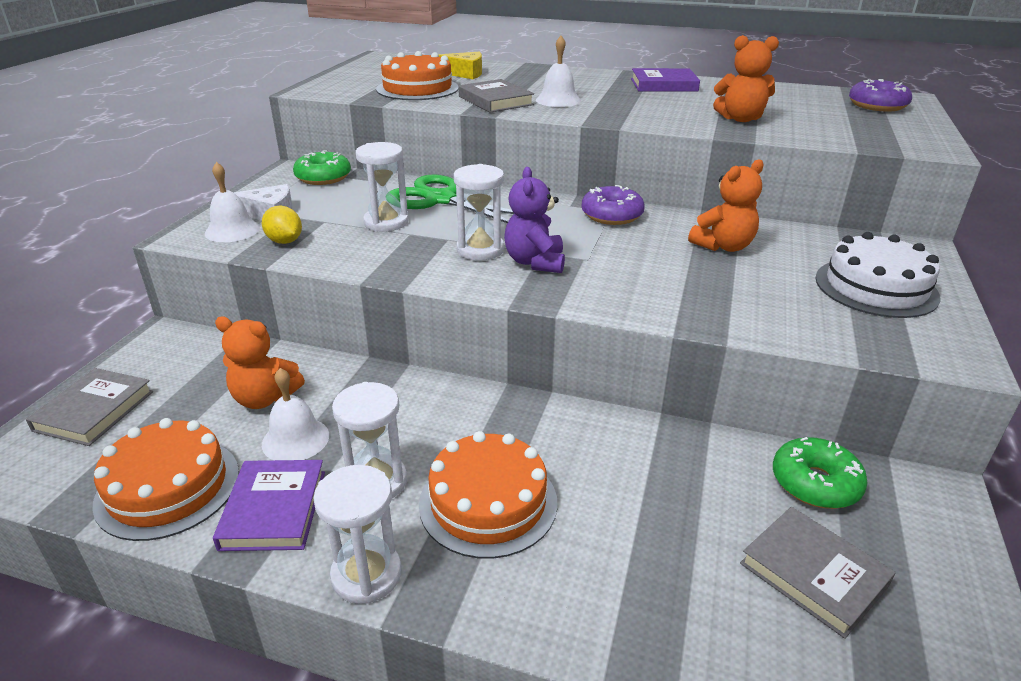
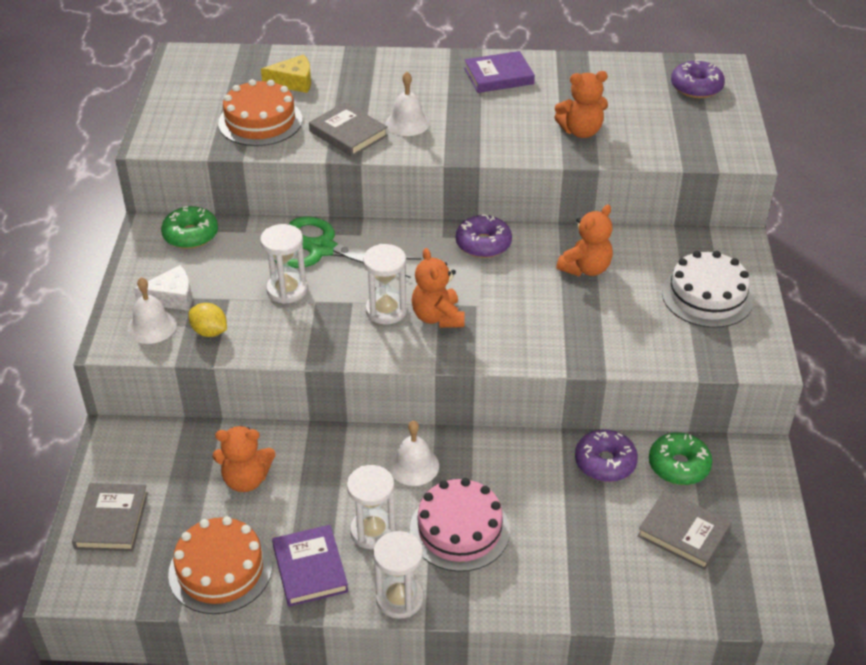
camera: 15 degrees left, 10 degrees up
white bell [262,368,329,460] -> white bell moved to [389,420,439,486]
orange cake [419,431,558,559] -> pink cake [410,478,510,572]
purple teddy bear [504,167,565,273] -> orange teddy bear [412,248,464,328]
none -> purple donut [575,429,638,482]

